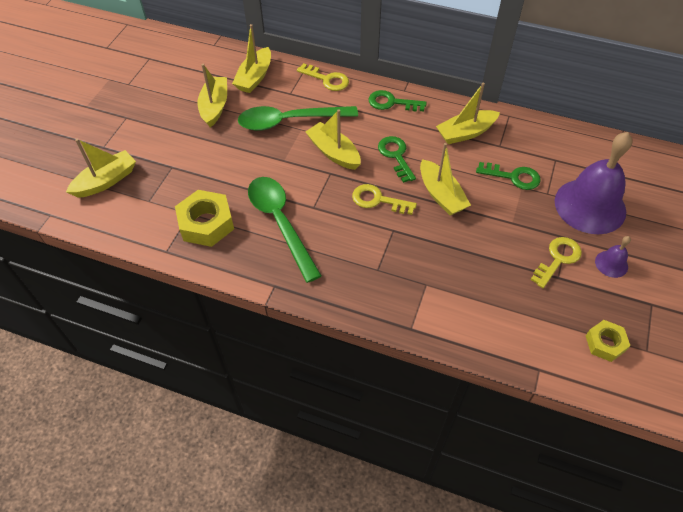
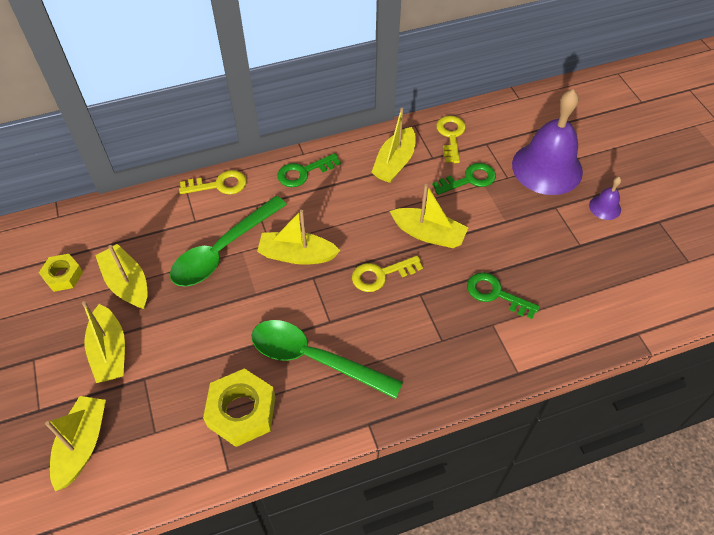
camera: 40 degrees left, 0 degrees up
yellow boat [232,24,271,93] -> yellow boat moved to [82,301,125,383]
green key [378,136,416,183] -> green key moved to [467,272,540,319]
yellow key [531,237,582,288] -> yellow key moved to [436,116,466,163]
yellow nut [586,320,630,362] -> yellow nut moved to [39,254,83,292]

